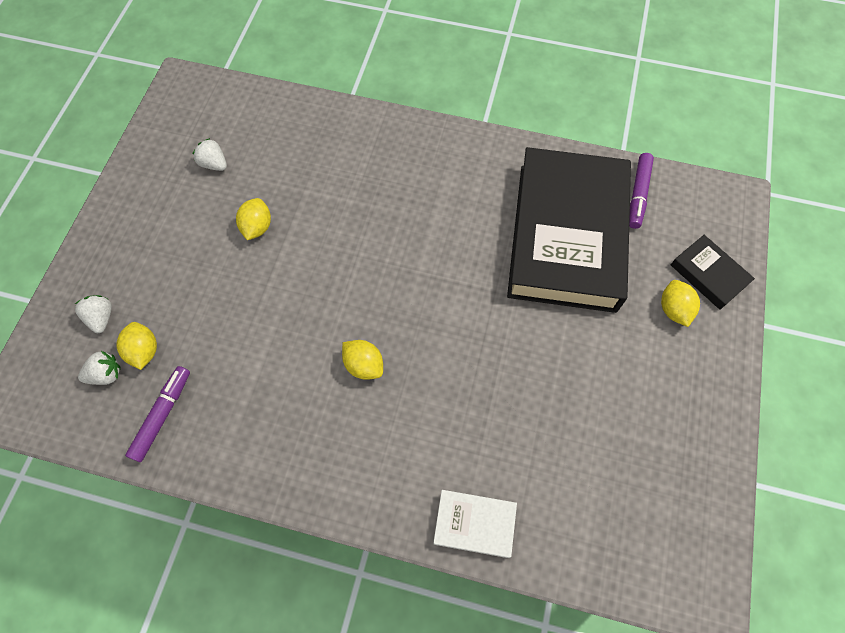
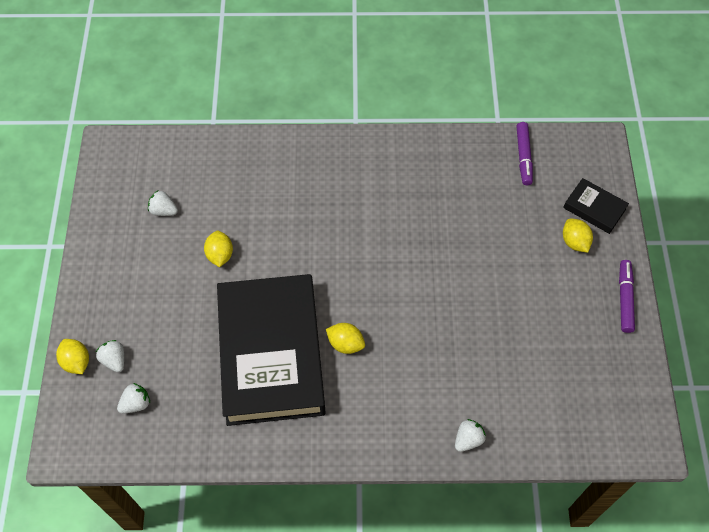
camera: 15 degrees left, 5 degrees down
yellow lemon [116,322,157,370] -> yellow lemon moved to [56,339,89,374]
purple marker [125,366,190,462] -> purple marker moved to [619,260,635,333]
white book [433,490,517,558] -> white strawberry [455,419,486,452]
black book [507,147,631,313] -> black book moved to [217,274,326,426]

